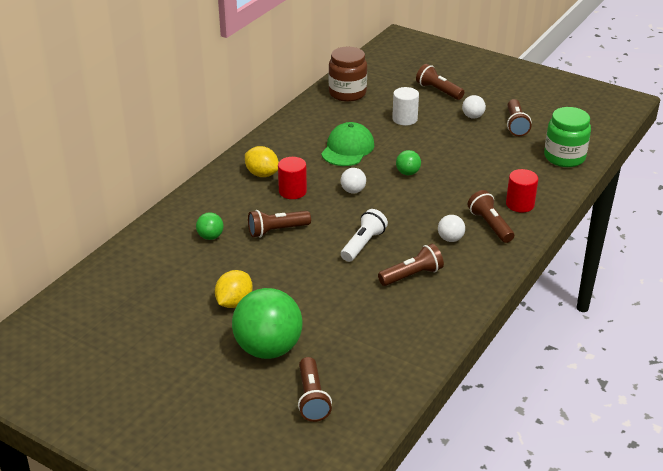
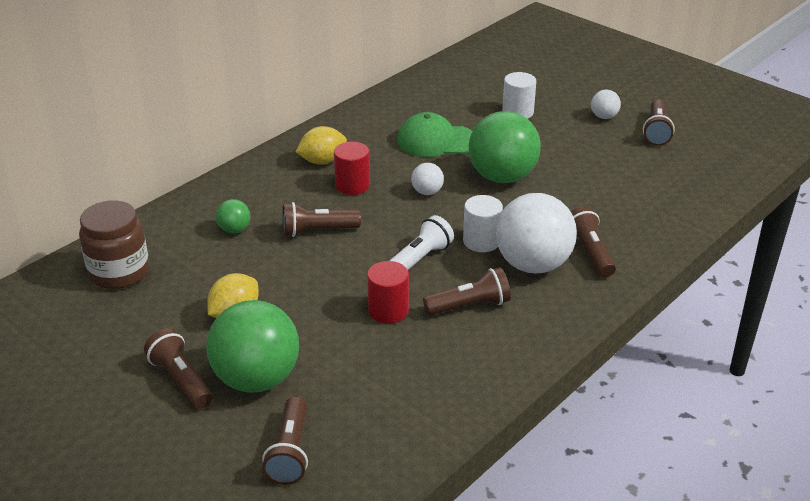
camera: 10 degrees right, 0 degrees up
yellow lemon [245,146,279,177] -> yellow lemon turned 75 degrees counterclockwise [296,126,347,164]
green cap [321,122,374,166] -> green cap turned 120 degrees counterclockwise [397,112,472,157]
brown jar [329,47,367,102] -> brown jar moved to [79,200,149,289]
green ball [396,150,421,175] -> green ball [469,111,541,183], size x2.23
brown flashlight [416,64,464,100] -> brown flashlight moved to [144,328,212,409]
white ball [438,215,465,242] -> white ball [496,193,577,274], size x2.23
red cylinder [506,169,538,213] -> red cylinder moved to [367,261,409,324]
green jar [544,107,591,167] -> none
none -> white cylinder [463,195,503,252]

